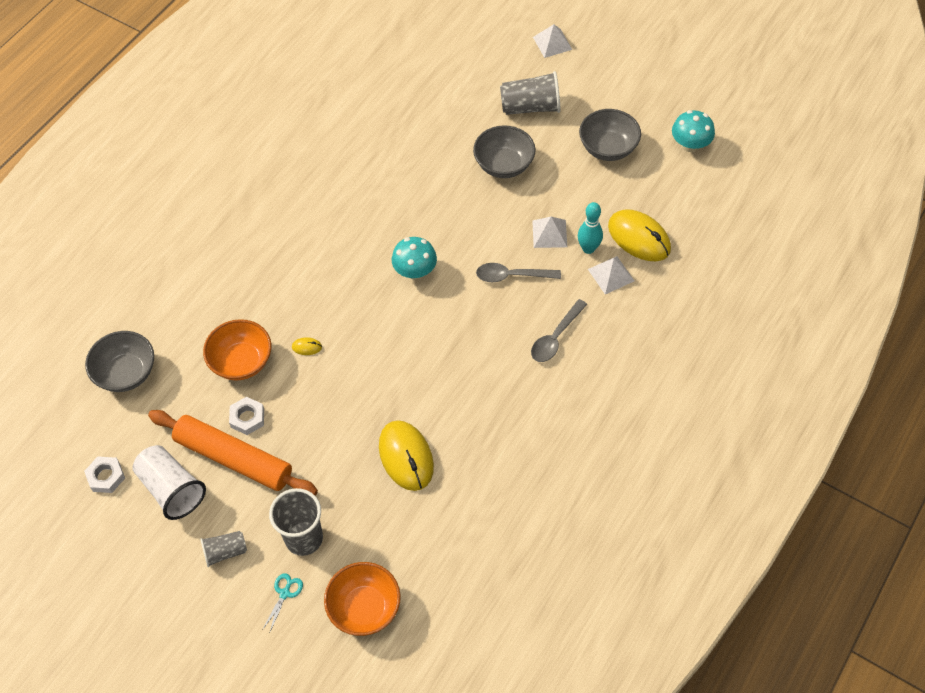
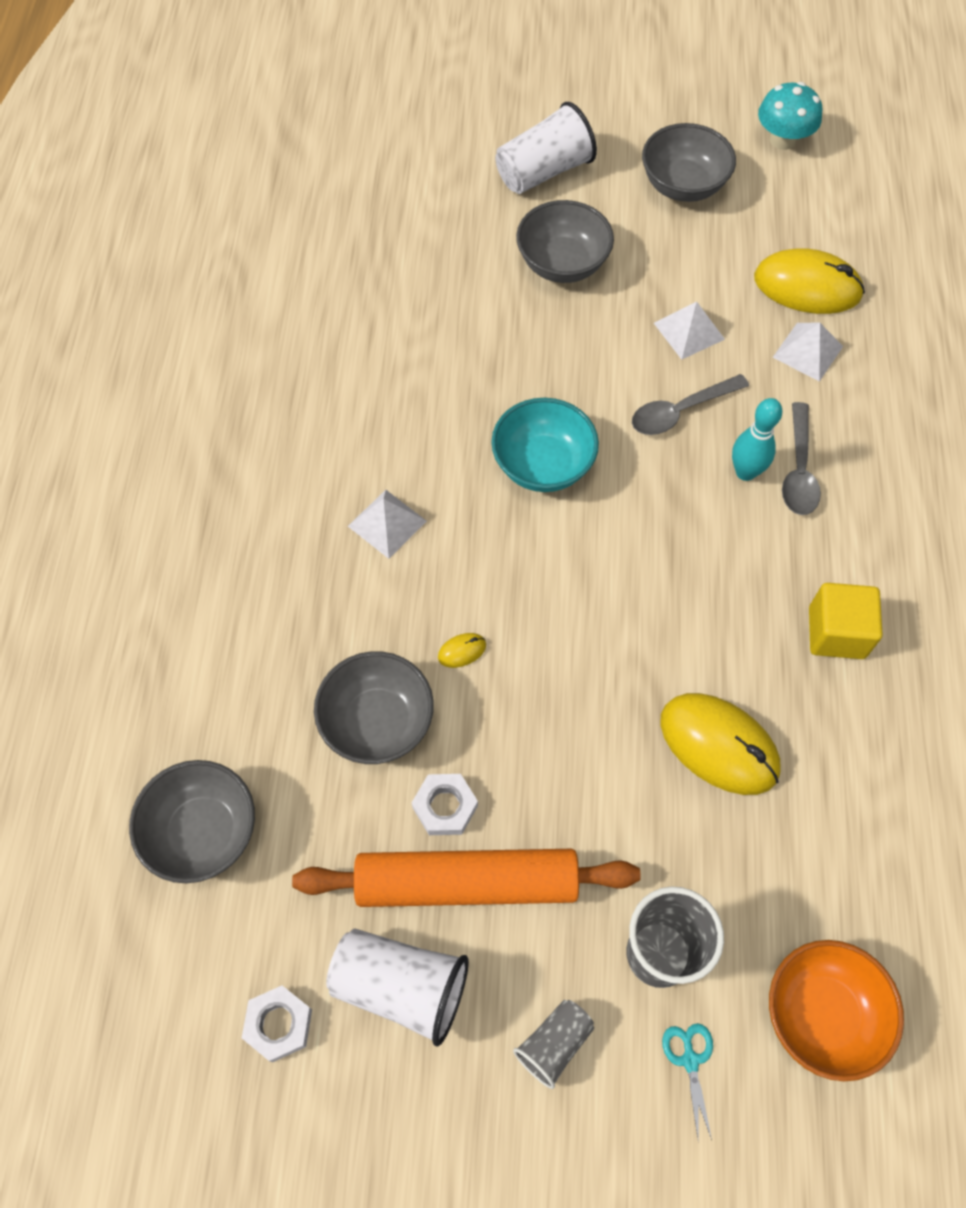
camera: 30 degrees left, 5 degrees up
orange bowl [203,319,271,381] -> grey bowl [314,651,434,764]
turquoise mushroom [392,237,437,279] -> turquoise bowl [491,398,599,492]
grey cup [500,71,561,115] -> white cup [495,102,597,194]
white pyramid [533,24,573,58] -> white pyramid moved to [348,490,427,559]
turquoise bowling pin [578,202,603,254] -> turquoise bowling pin moved to [732,398,782,481]
none -> yellow cube [809,583,882,659]

